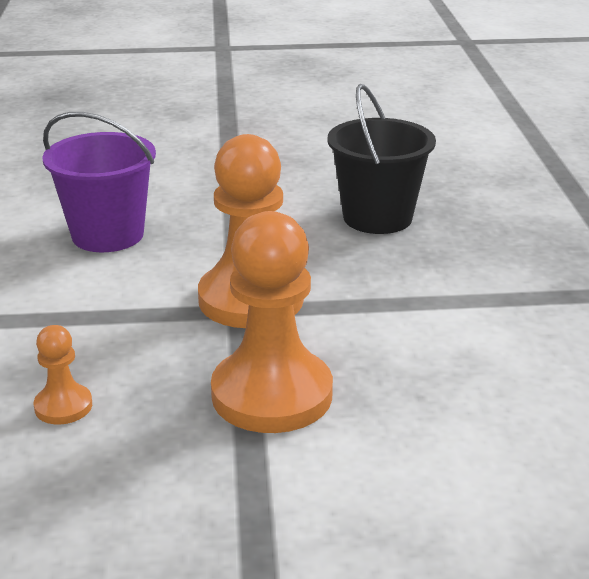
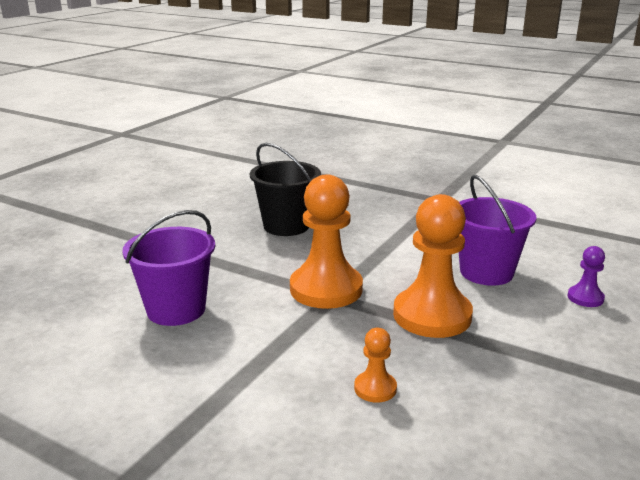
camera: 55 degrees left, 5 degrees down
none -> purple bucket [459,175,536,286]
none -> purple pawn [568,246,605,307]

